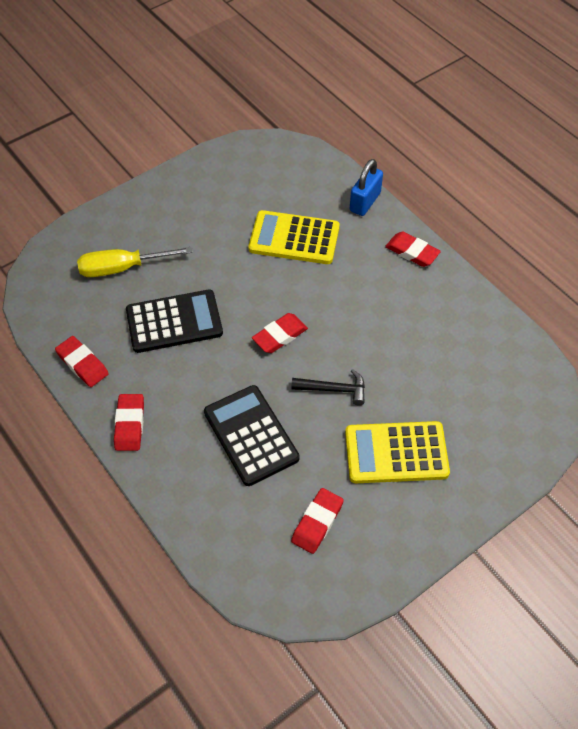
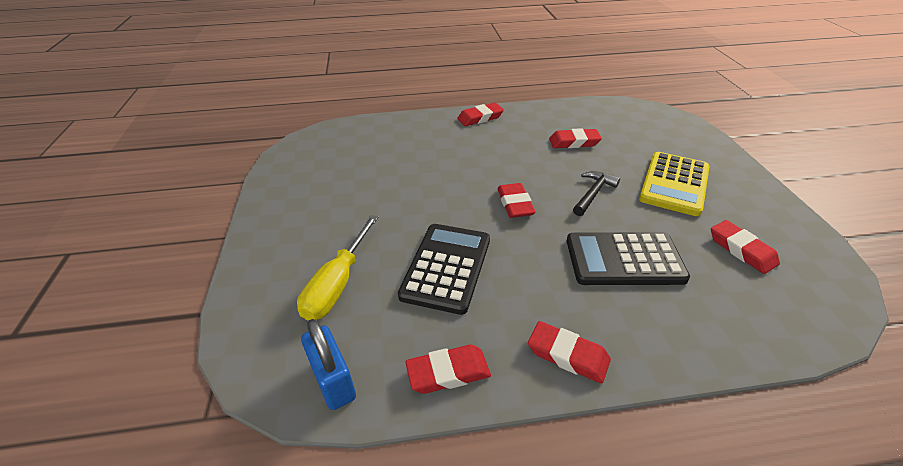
camera: 60 degrees left, 15 degrees down
yellow calculator [248,210,340,264] -> none
blue padlock [350,159,383,216] -> blue padlock moved to [301,319,356,410]
none -> red eraser [549,128,602,148]

